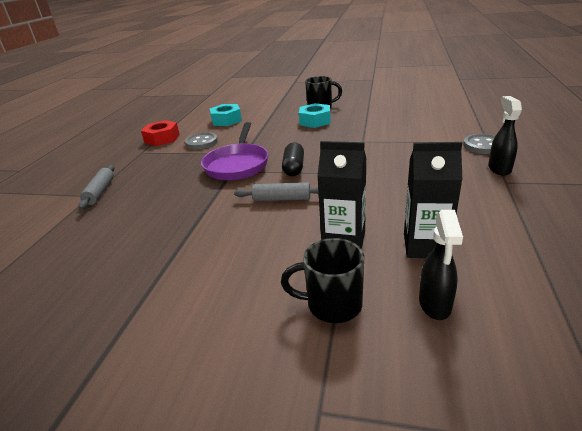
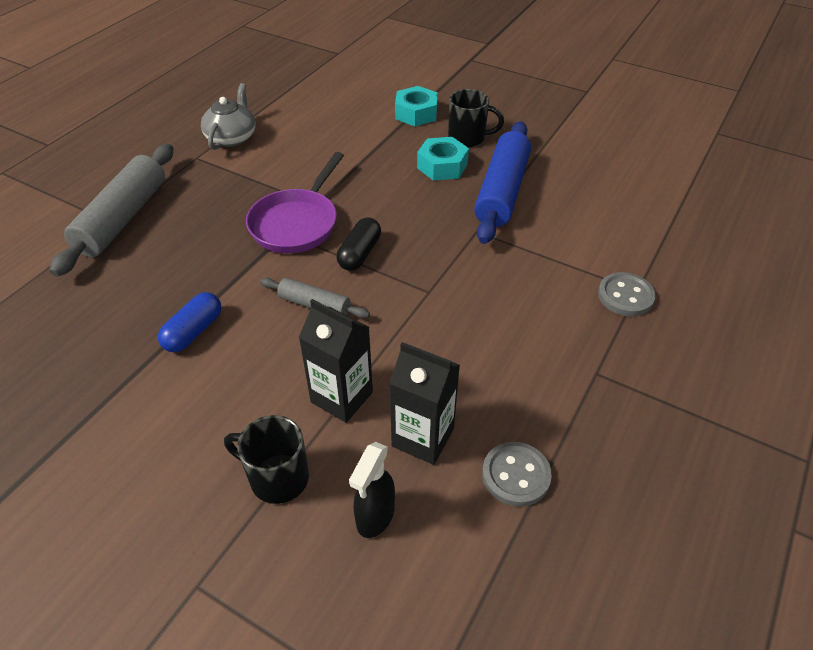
camera: 15 degrees right, 15 degrees up
grey rolling pin [78,165,114,210] -> grey rolling pin [50,144,173,277], size x1.92
red nut [141,120,180,146] -> grey teapot [201,83,256,150]
grey button [185,132,218,149] -> grey button moved to [482,442,552,507]
turquoise nut [210,104,242,126] -> turquoise nut moved to [395,86,438,126]
black spray bottle [488,96,522,176] -> none
none -> blue capsule [158,292,222,352]
none -> blue rolling pin [474,121,531,244]

